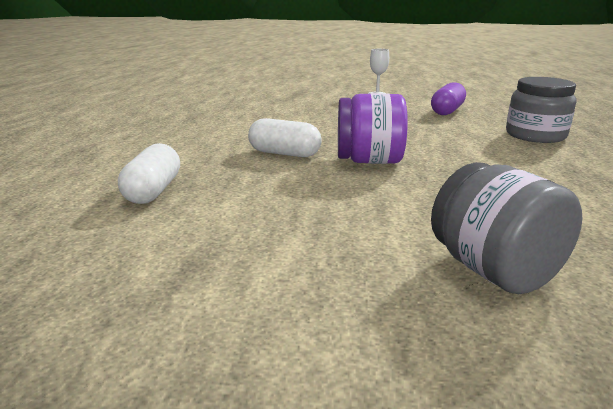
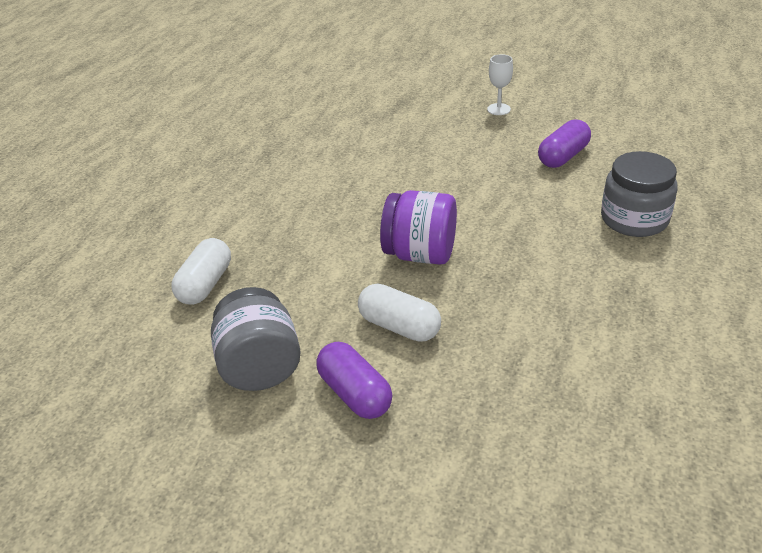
camera: 15 degrees right, 15 degrees up
white capsule [248,118,322,157] -> white capsule moved to [358,284,441,342]
grey jar [431,162,583,294] -> grey jar moved to [211,287,301,391]
none -> purple capsule [316,342,392,419]

